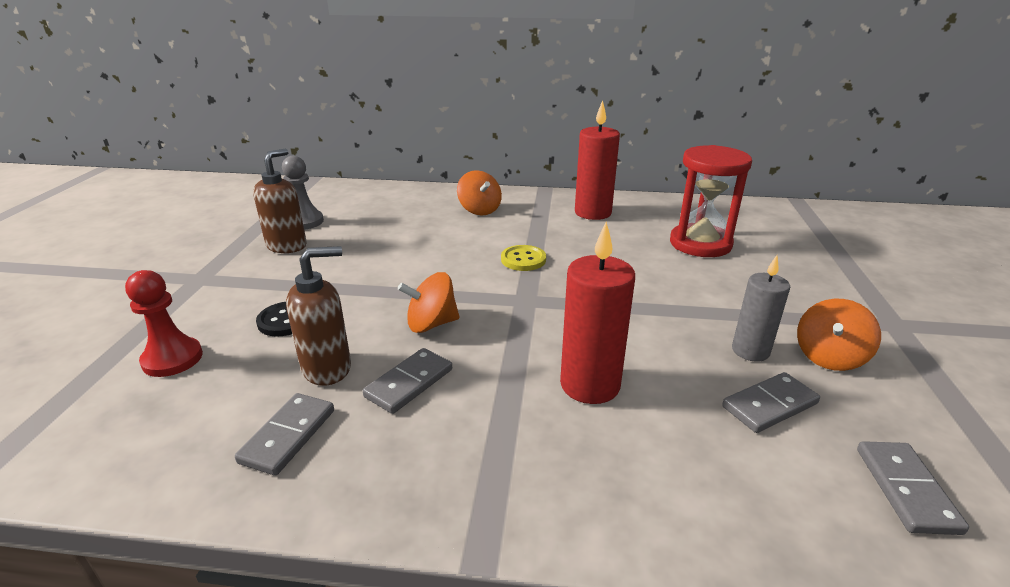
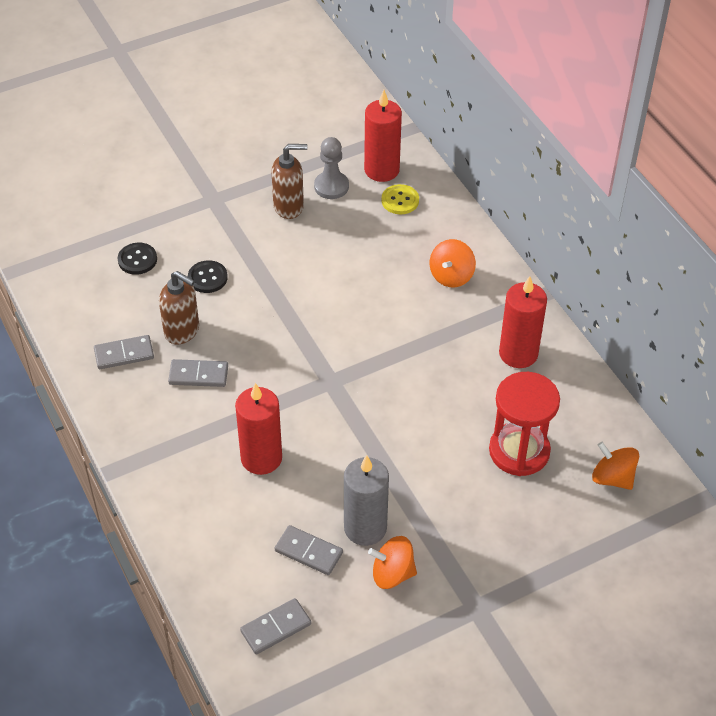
camera: 55 degrees right, 20 degrees up
red pawn [125,270,203,377] -> black button [118,243,157,275]
orange spinning top [398,272,460,333] -> orange spinning top moved to [592,442,639,490]
yellow button [501,245,546,271] -> yellow button moved to [382,184,419,214]
grey candle [732,255,790,362] -> grey candle [344,455,389,546], size x1.52
none -> red candle [364,90,402,182]

